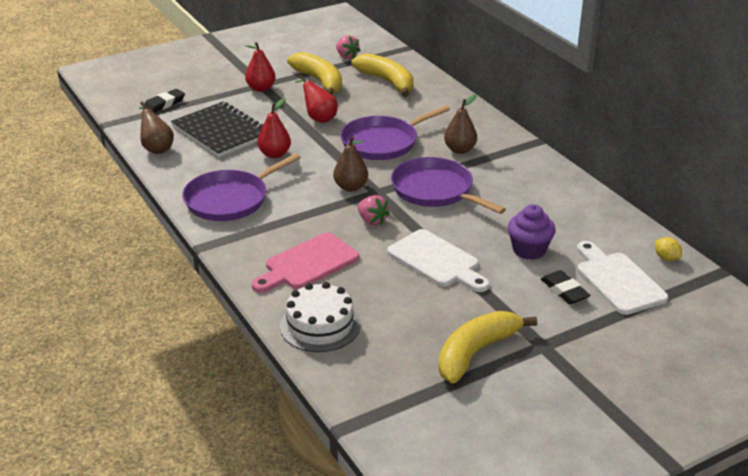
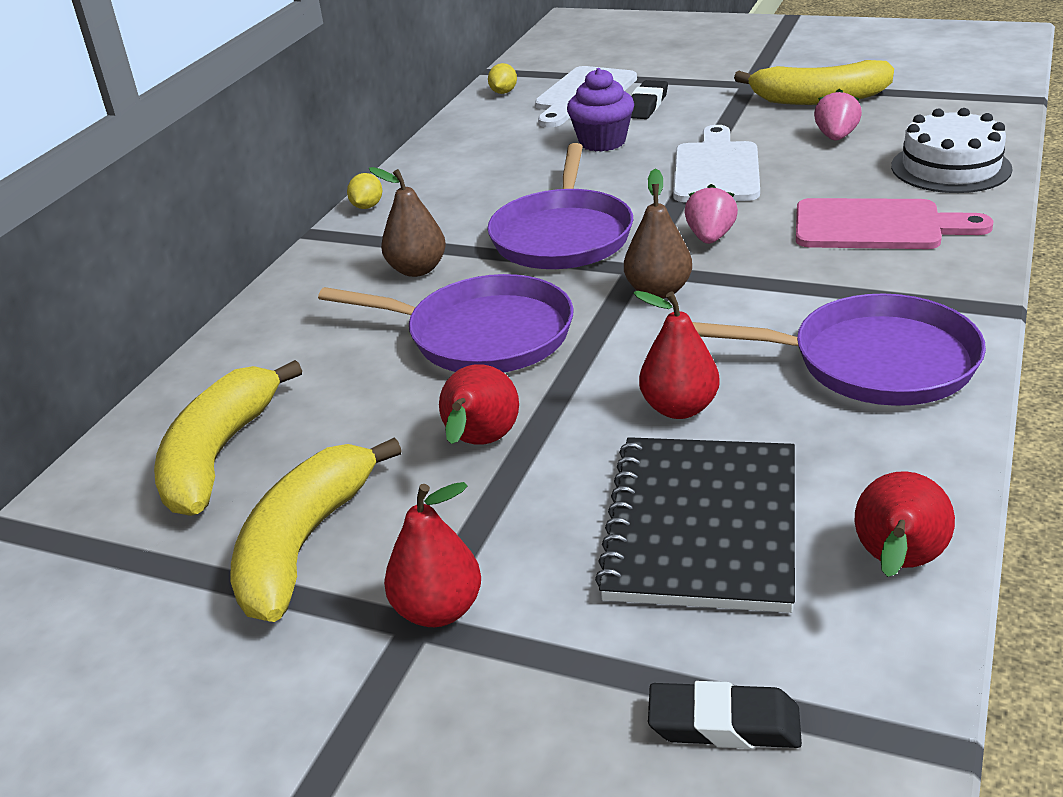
camera: 125 degrees left, 0 degrees up
brown pear [139,101,174,154] -> red pear [855,471,955,577]
pink strawberry [336,35,361,59] -> pink strawberry moved to [814,89,862,141]
none -> yellow lemon [347,173,382,209]

